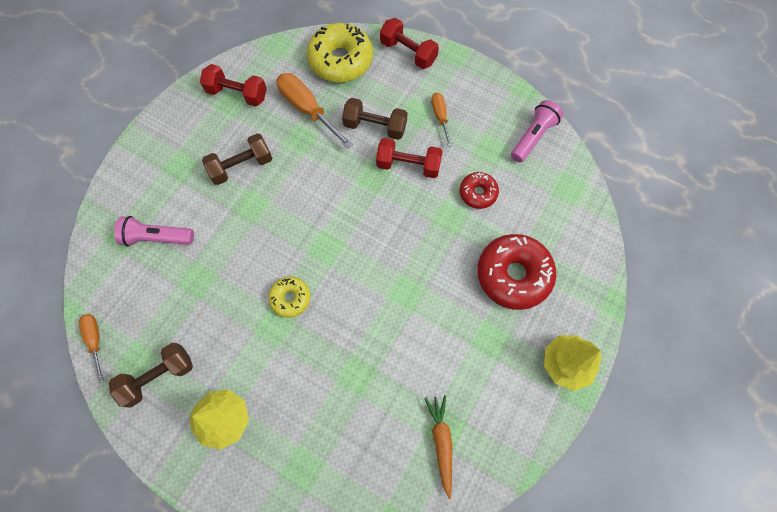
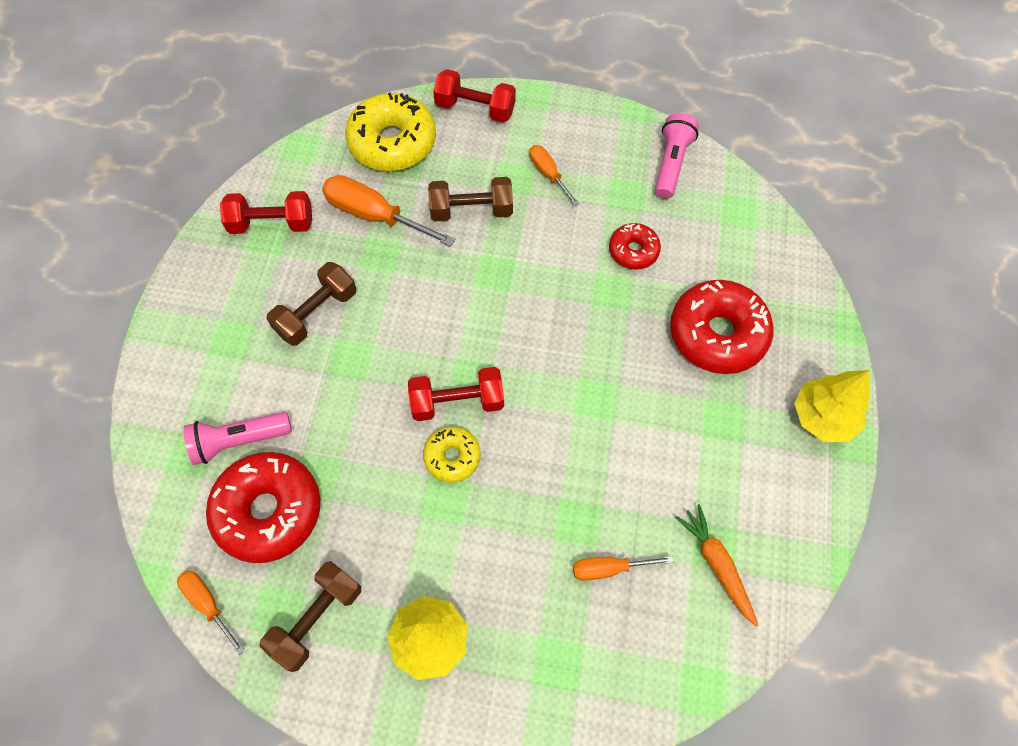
camera: 20 degrees left, 5 degrees down
red dumbbell [376,138,443,178] -> red dumbbell moved to [408,367,504,421]
none -> red donut [206,452,321,563]
none -> orange screwdriver [573,556,673,581]

